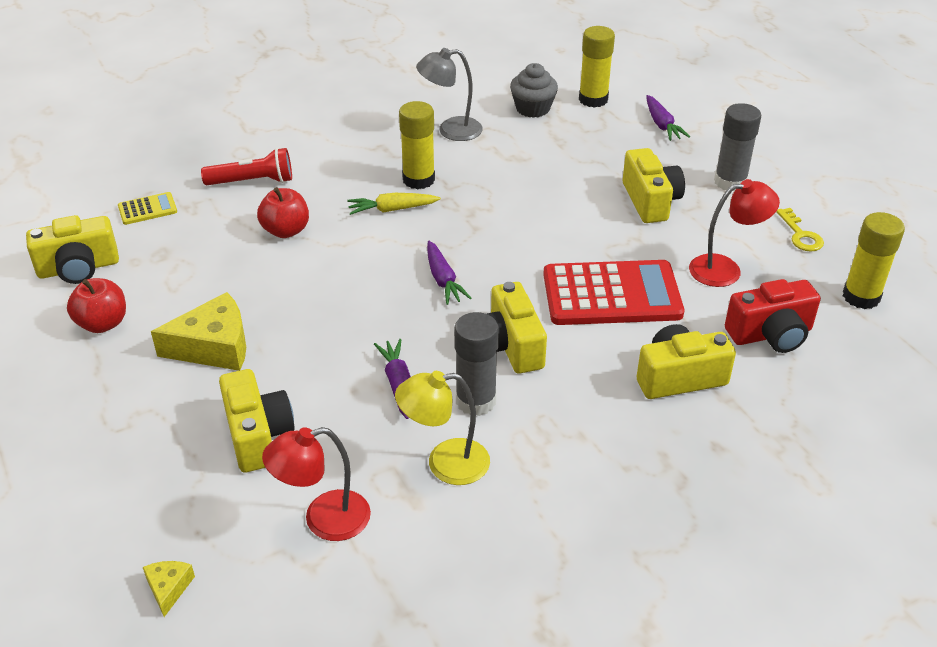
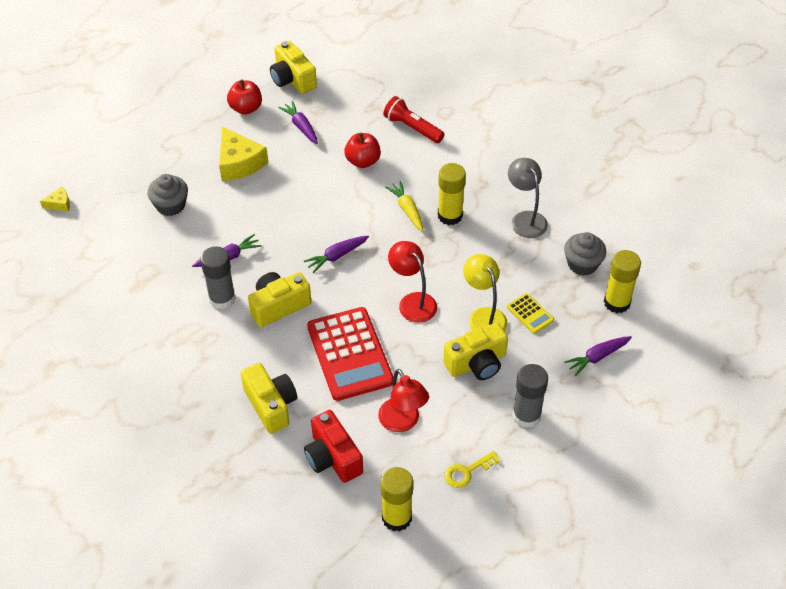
camera: 75 degrees right, 10 degrees up
yellow calculator [118,192,177,225] -> yellow calculator moved to [507,293,554,334]
red flashlight [201,148,292,185] -> red flashlight turned 150 degrees clockwise [383,96,444,143]
yellow camera [219,369,295,473] -> grey cupcake [148,174,188,216]
red lamp [262,427,371,541] -> red lamp moved to [388,241,437,323]
yellow lamp [395,371,490,485] -> yellow lamp moved to [463,254,508,331]
none -> purple carrot [278,101,318,144]

